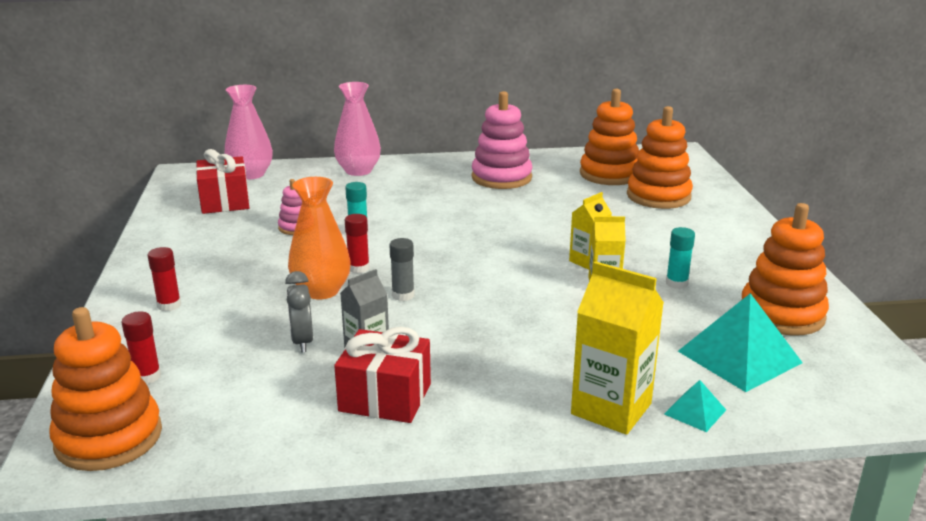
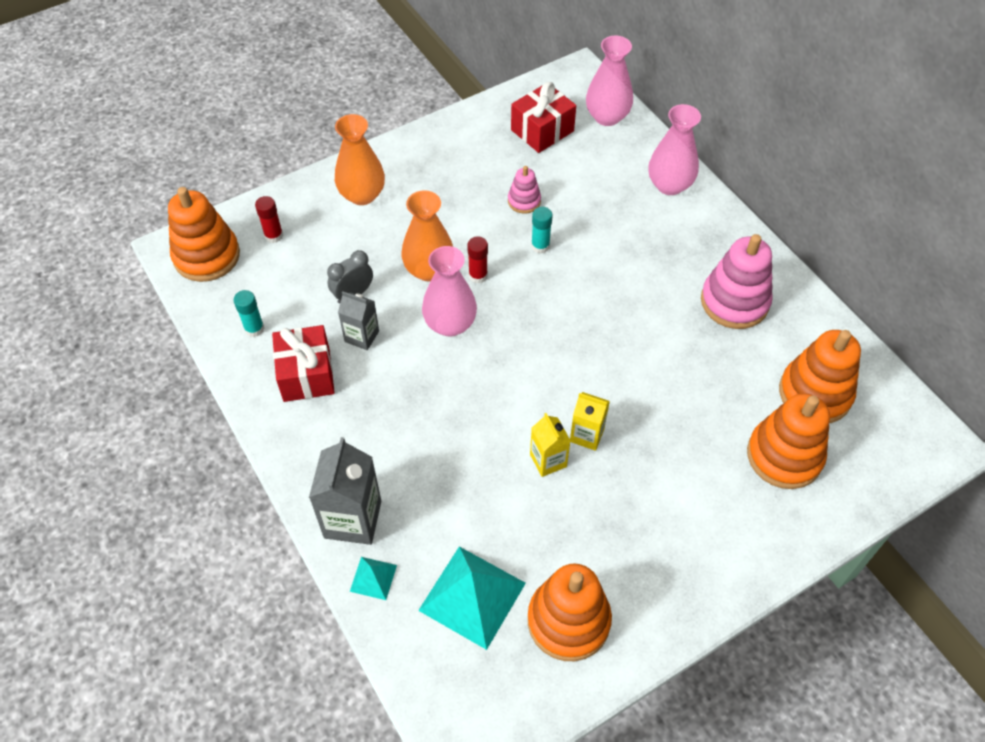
camera: 65 degrees right, 30 degrees up
red glue stick [148,247,181,312] -> orange vase [335,114,385,205]
grey glue stick [389,238,415,301] -> pink vase [422,246,477,337]
yellow carton [571,261,664,435] -> grey carton [309,437,381,545]
turquoise glue stick [666,227,695,289] -> turquoise glue stick moved to [233,290,264,337]

